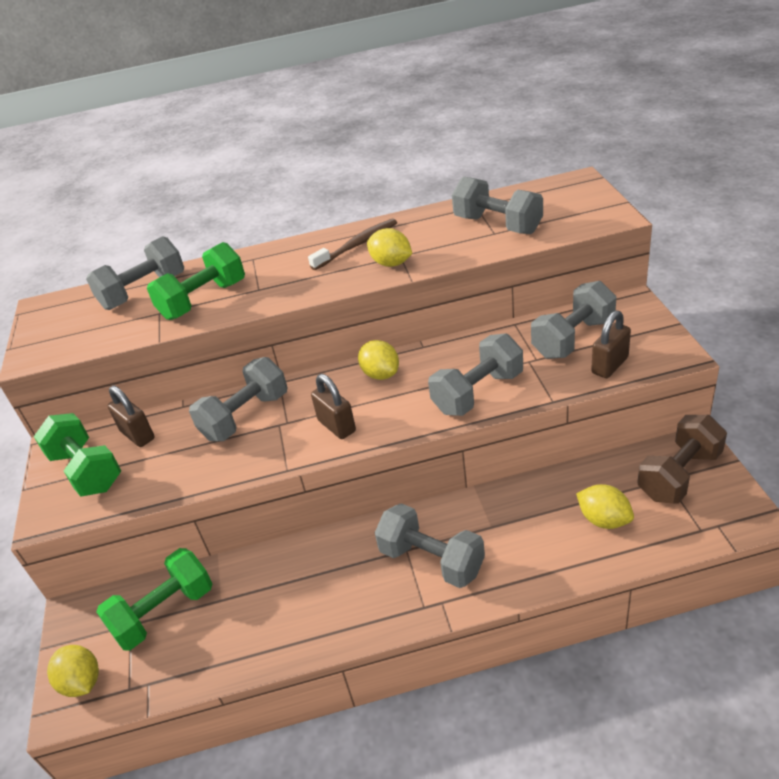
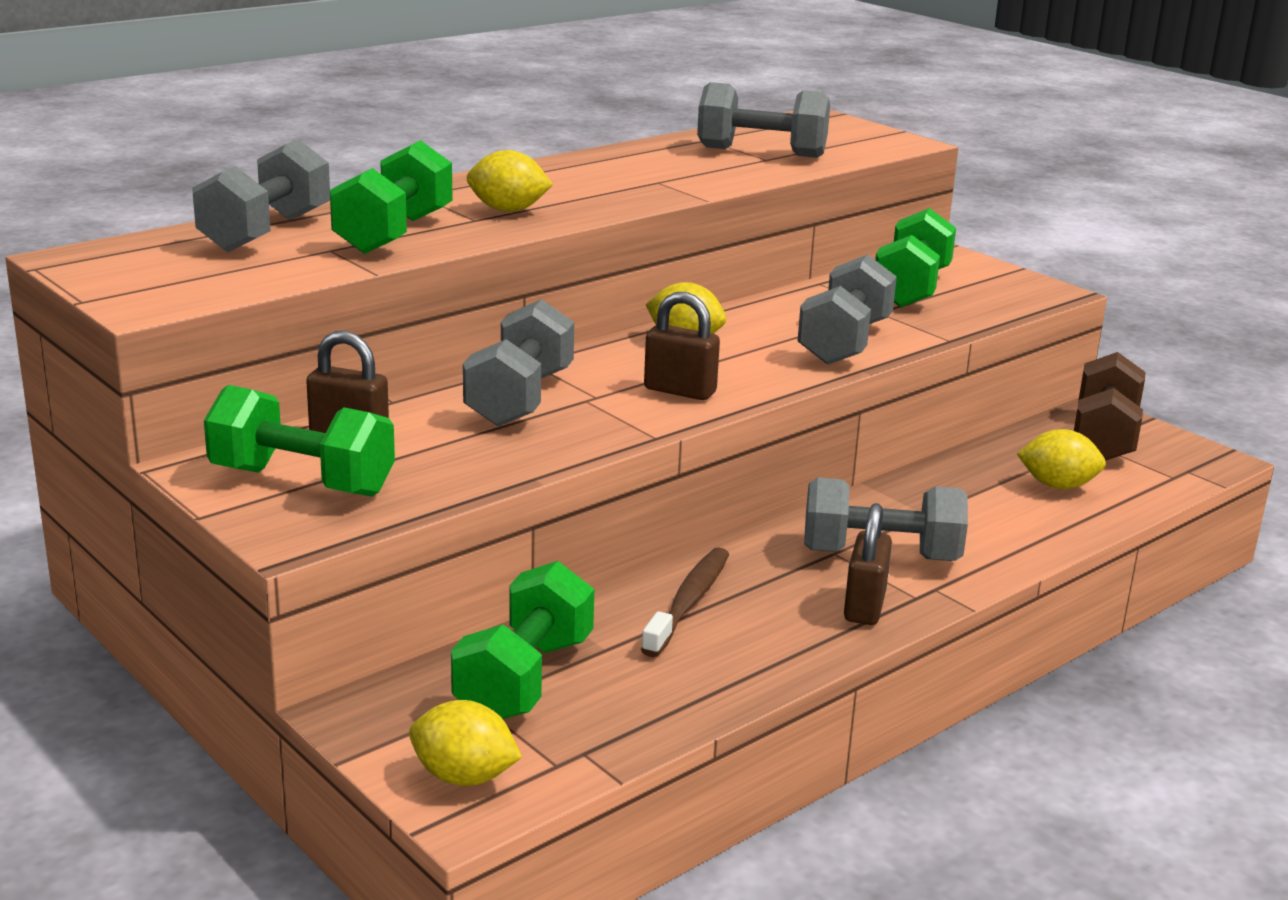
camera: 35 degrees left, 15 degrees down
brown toothbrush [308,218,397,270] -> brown toothbrush moved to [641,548,729,657]
yellow lemon [367,228,412,267] -> yellow lemon moved to [467,150,553,212]
grey dumbbell [531,281,616,359] -> green dumbbell [875,208,956,307]
brown padlock [591,311,631,378] -> brown padlock moved to [844,503,892,625]

